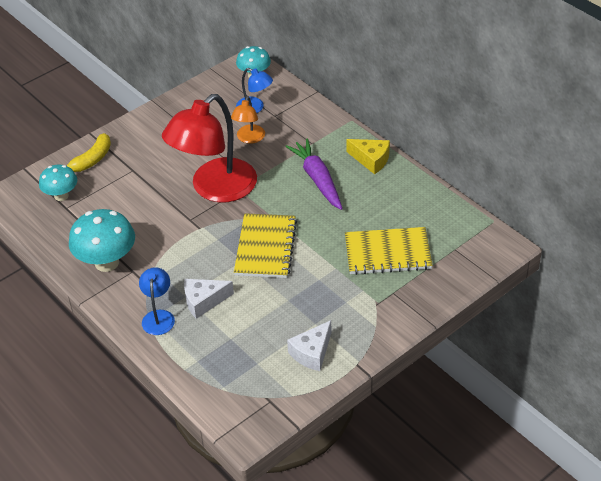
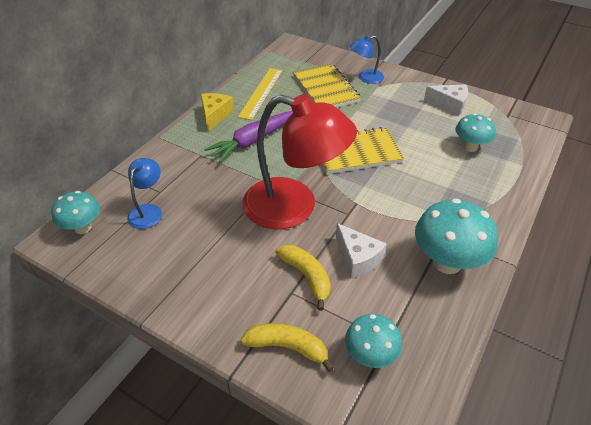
camera: 110 degrees left, 0 degrees up
blue lamp [139,267,175,335] -> blue lamp moved to [350,35,384,84]
white cheese [184,279,234,319] -> white cheese moved to [336,223,387,278]
orange lamp [231,96,265,144] -> none
none -> yellow ruler [238,68,283,120]
none -> yellow banana [275,245,331,311]
none -> turquoise mushroom [455,113,496,152]

